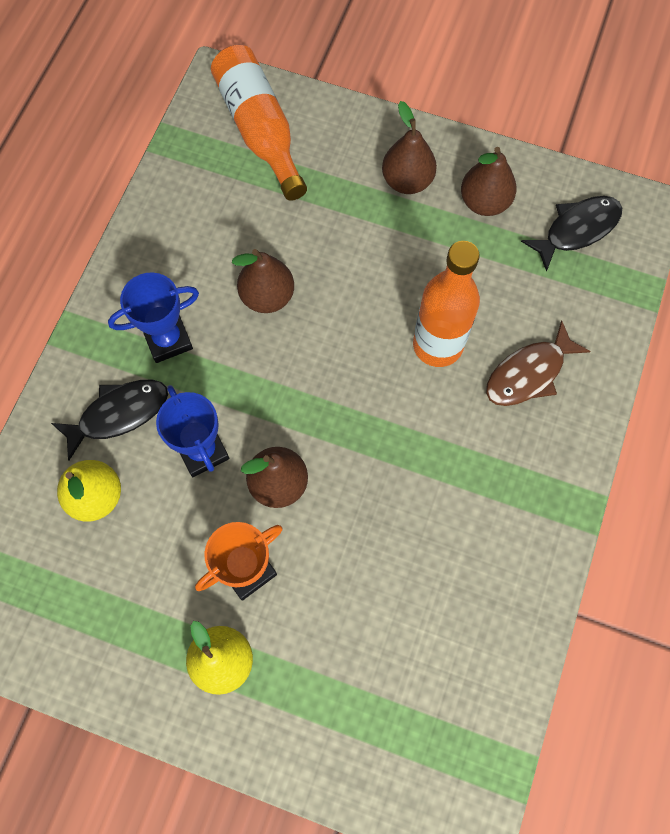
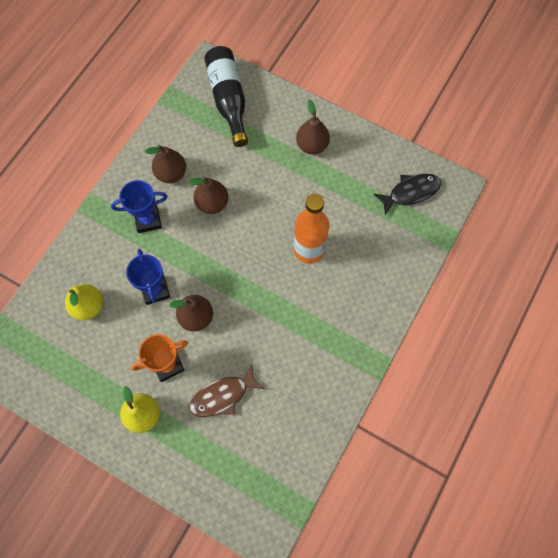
camera: 10 degrees right, 0 degrees up
black fish [51,380,168,461] -> none
orange bottle [211,45,307,201] -> black bottle [204,46,248,147]
brown pear [461,147,516,216] -> brown pear moved to [145,144,186,183]
brown fish [486,321,591,406] -> brown fish moved to [189,365,264,417]

